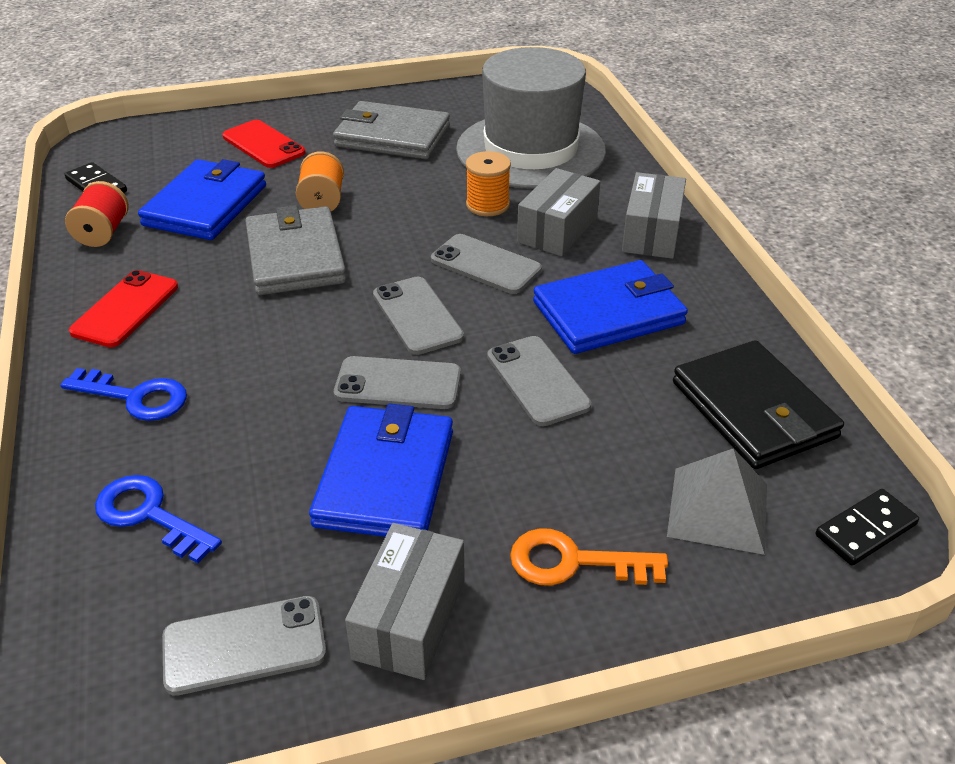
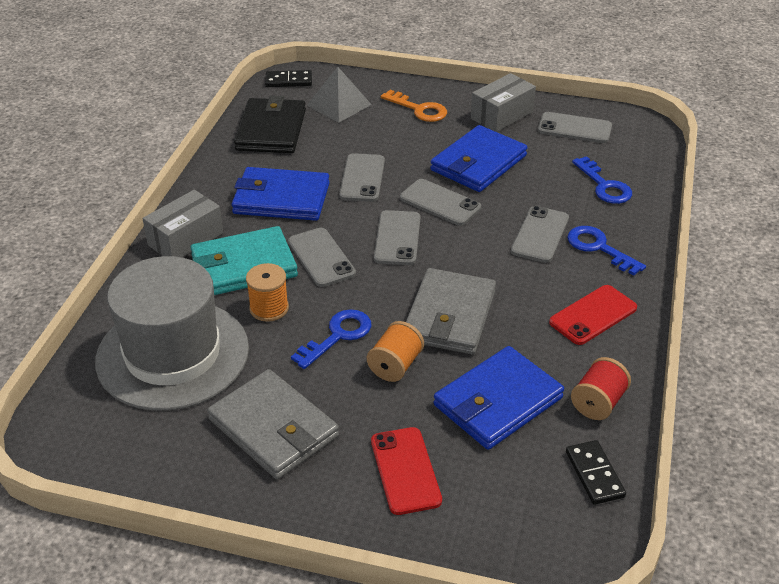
camera: 150 degrees left, 0 degrees up
grey box [517,168,601,256] -> turquoise wallet [190,226,298,295]
none -> blue key [291,309,371,369]
none -> grey phone [511,206,569,263]

